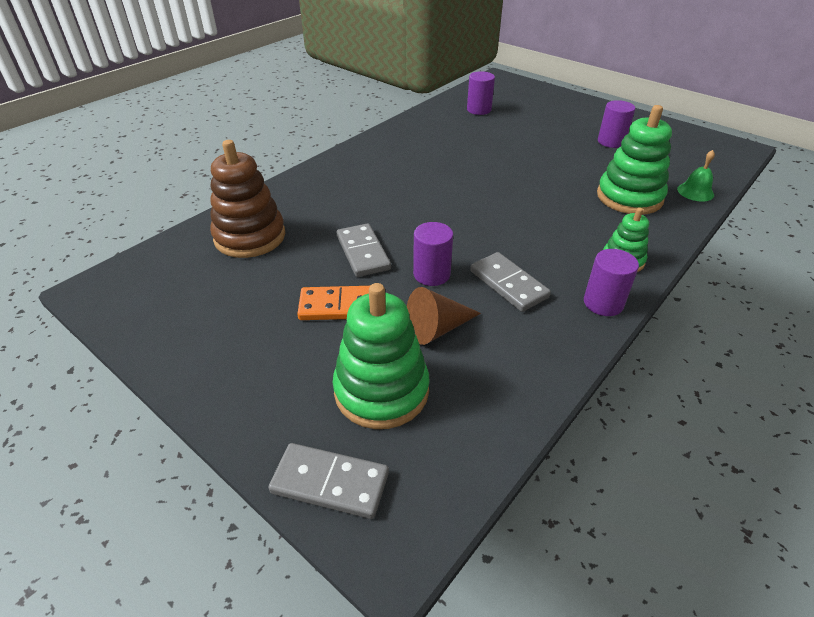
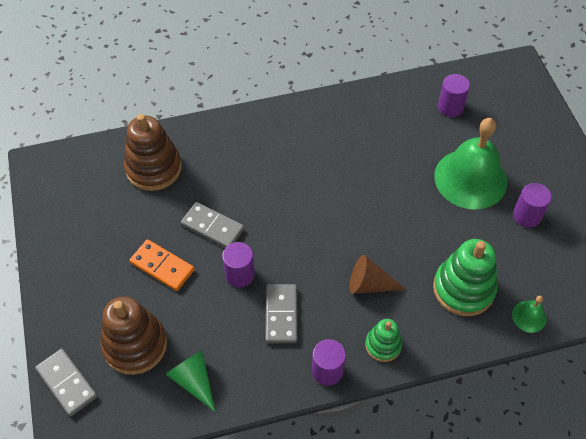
camera: 35 degrees right, 15 degrees up
green stacking toy [333,283,430,429] -> brown stacking toy [100,296,167,375]
grey domino [337,224,391,277] -> grey domino turned 75 degrees counterclockwise [181,202,244,248]
brown cone [407,287,481,345] -> brown cone moved to [350,255,407,294]
none -> green cone [165,350,215,412]
none -> green bell [434,118,507,210]

